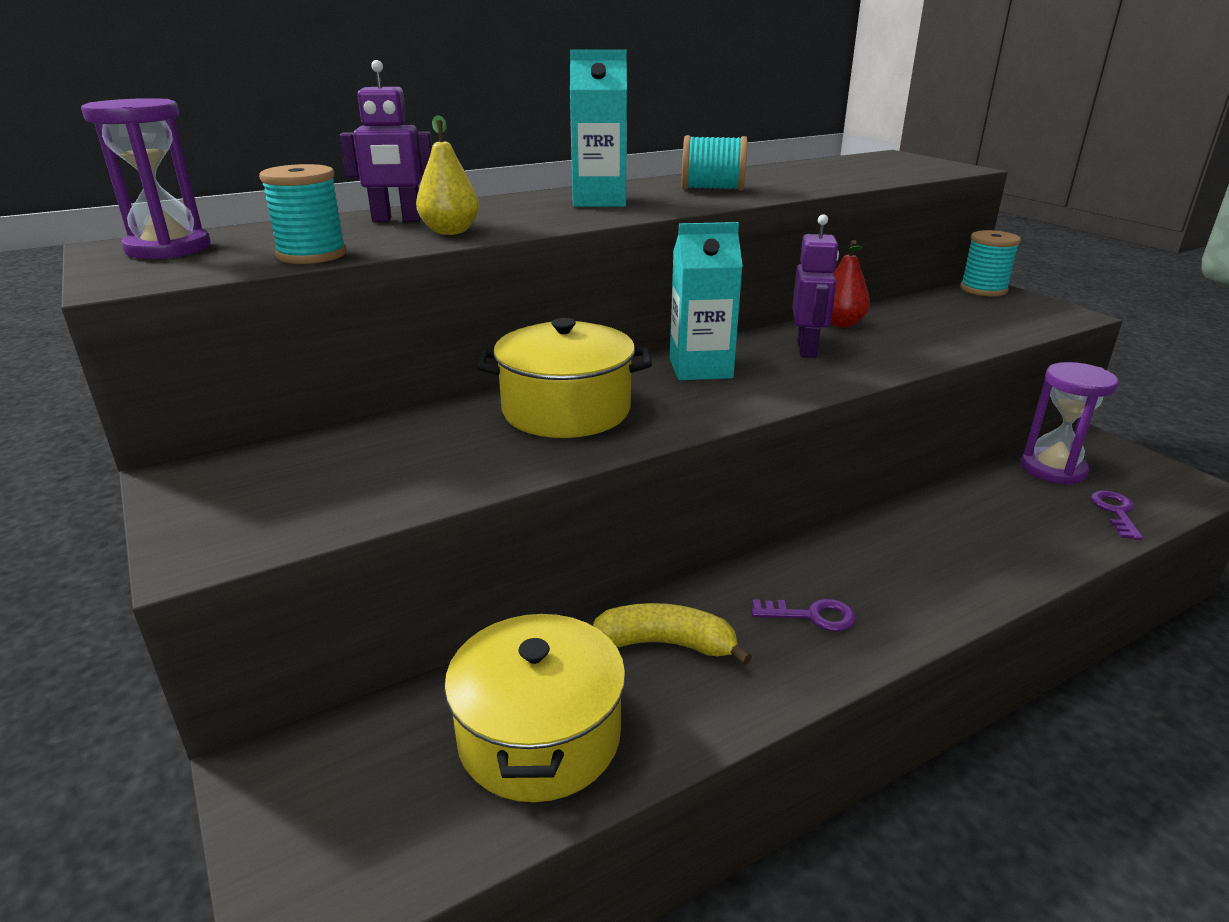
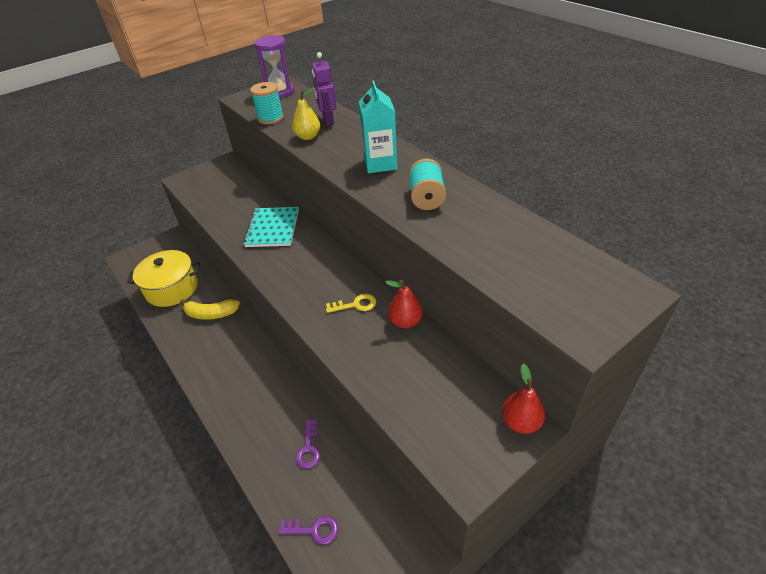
camera: 85 degrees right, 15 degrees up
yellow pot [477,318,652,438] -> turquoise notebook [243,207,299,247]
yellow banana [593,603,752,665] -> yellow banana turned 90 degrees clockwise [180,299,240,320]
turquoise carton [670,222,743,380] -> none
purple key [751,599,856,632] -> purple key moved to [296,419,320,469]
purple robot [792,214,839,358] -> yellow key [326,294,376,313]
turquoise spool [960,230,1021,296] -> red pear [502,364,545,434]
purple hourglass [1021,362,1119,485] -> none

